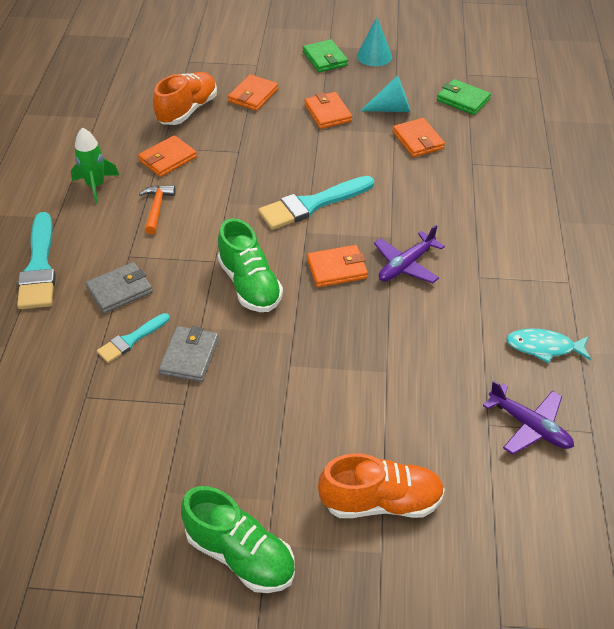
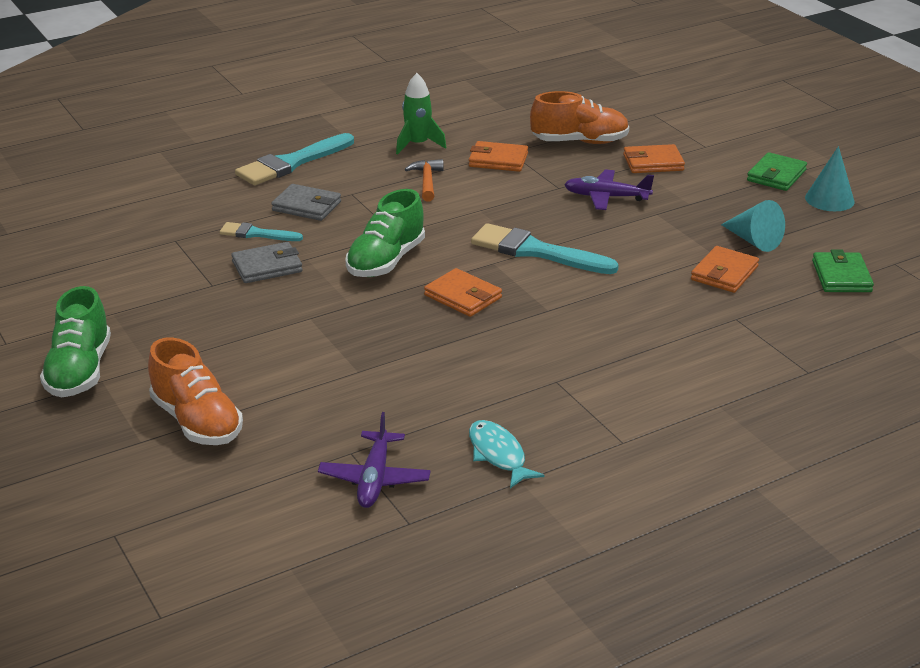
camera: 55 degrees right, 15 degrees down
orange hammer [139,185,176,234] -> orange hammer turned 60 degrees counterclockwise [405,159,443,201]
orange wallet [304,92,352,129] -> none
purple plane [374,225,445,283] -> purple plane moved to [564,169,654,210]

